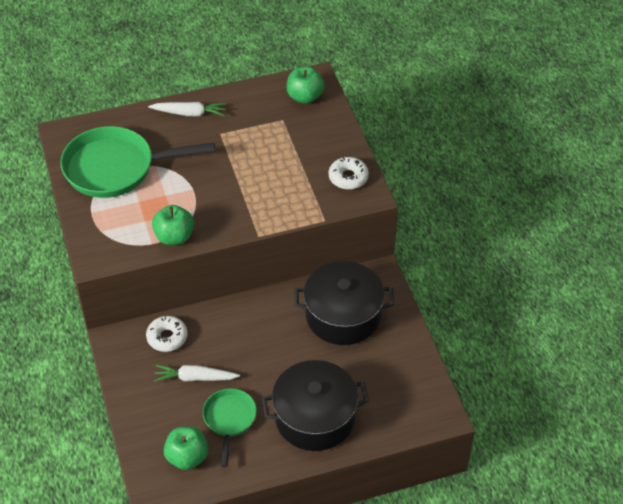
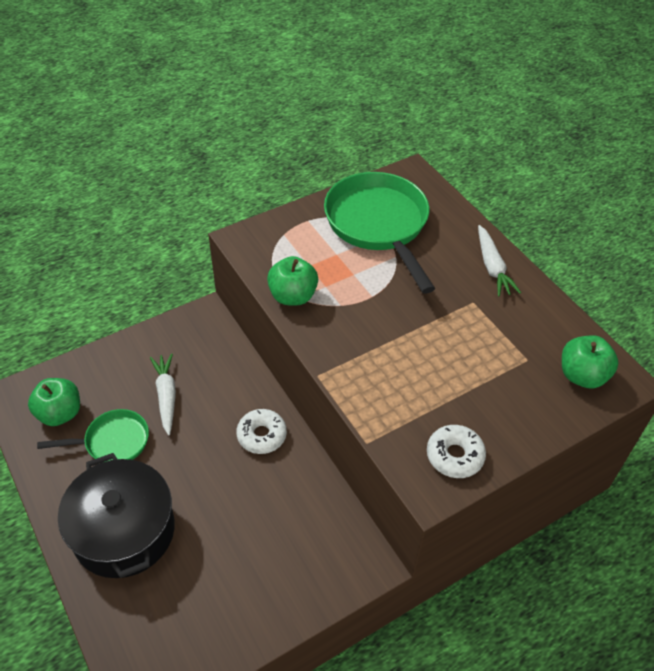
camera: 75 degrees right, 0 degrees up
white donut [146,316,187,352] -> white donut moved to [236,409,287,454]
black pot [294,261,394,345] -> none

